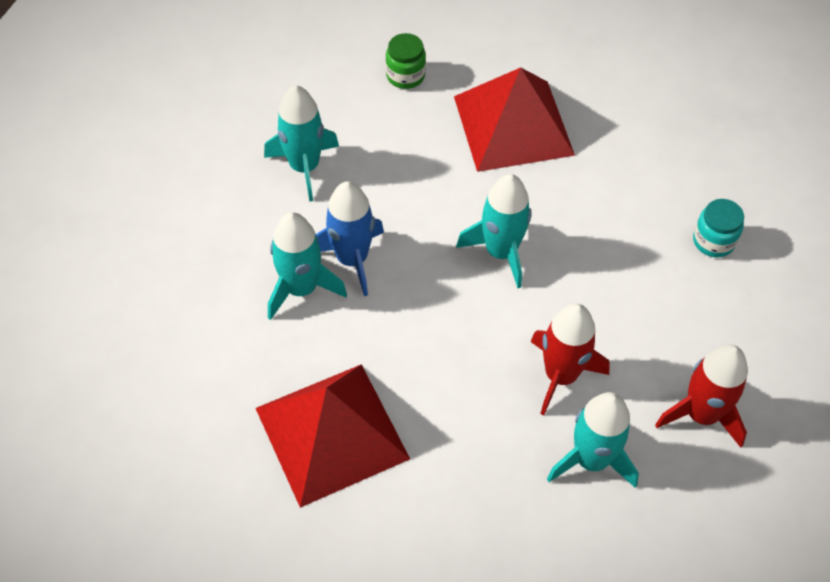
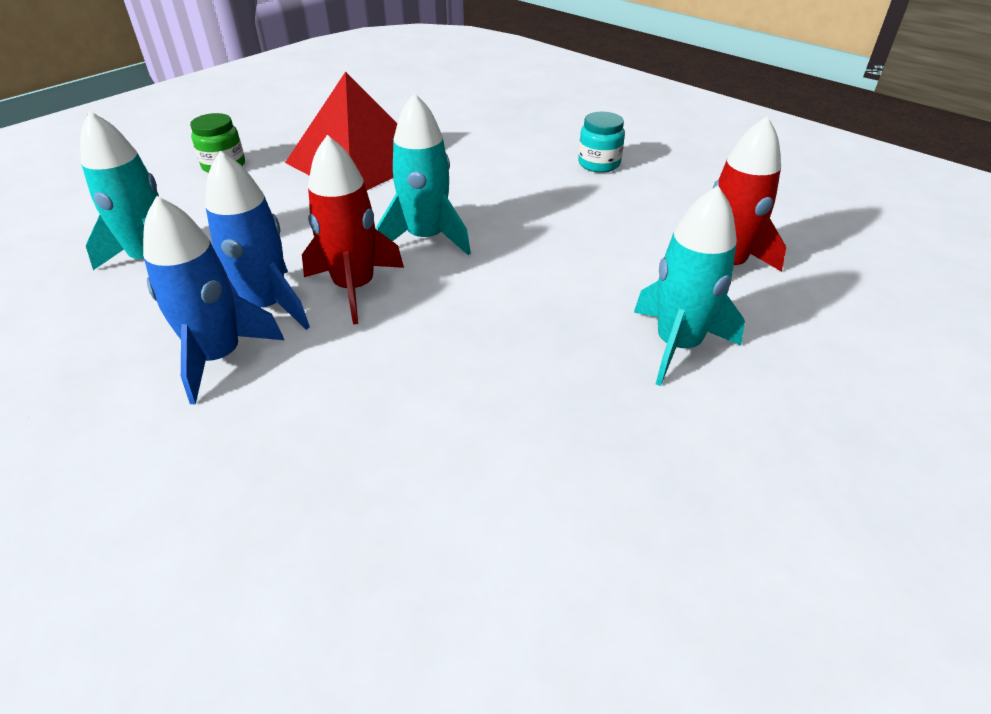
camera: 35 degrees left, 15 degrees down
red pyramid [255,364,410,508] -> none
turquoise rocket [268,212,347,320] -> blue rocket [143,196,284,405]
red rocket [530,303,610,415] -> red rocket moved to [302,135,404,324]

